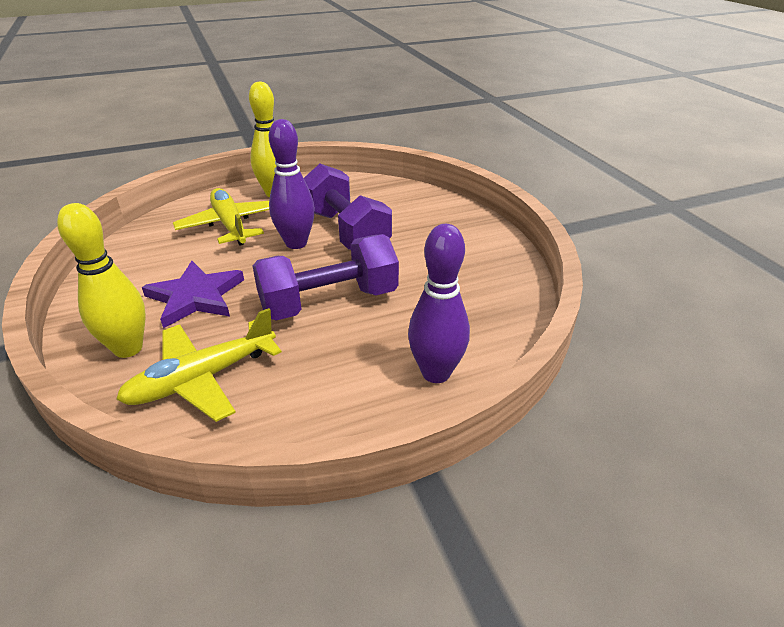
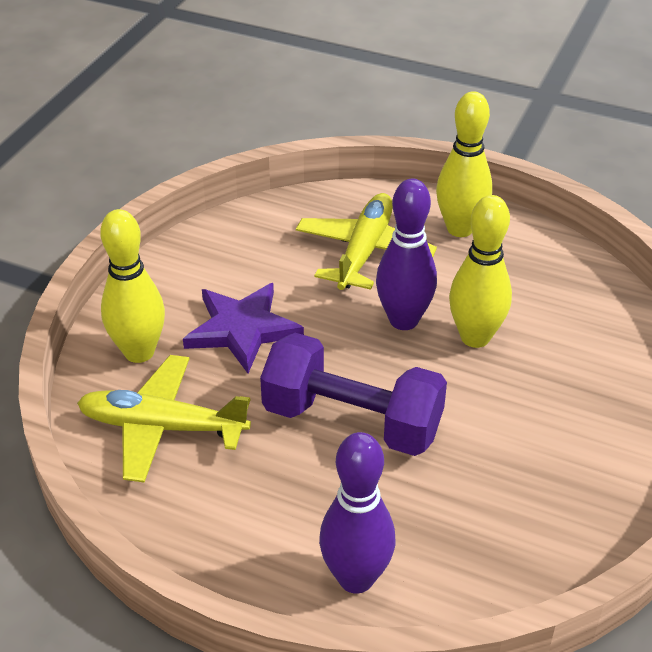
camera: 45 degrees right, 5 degrees up
purple dumbbell [304,163,392,250] -> yellow bowling pin [449,195,512,348]

